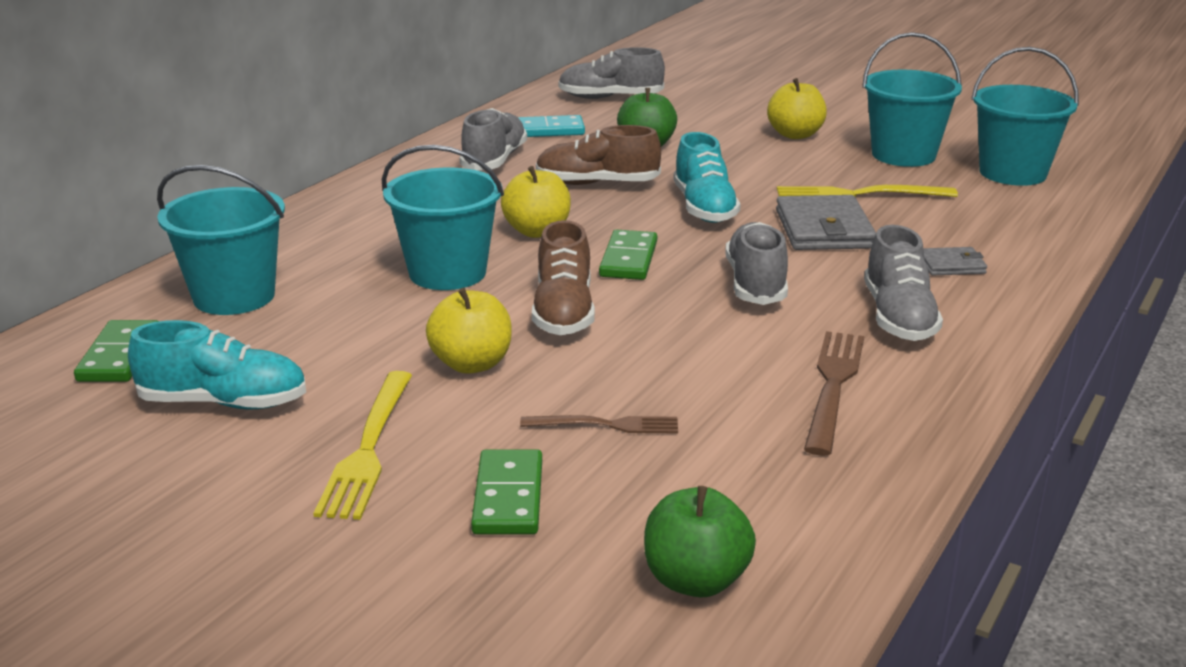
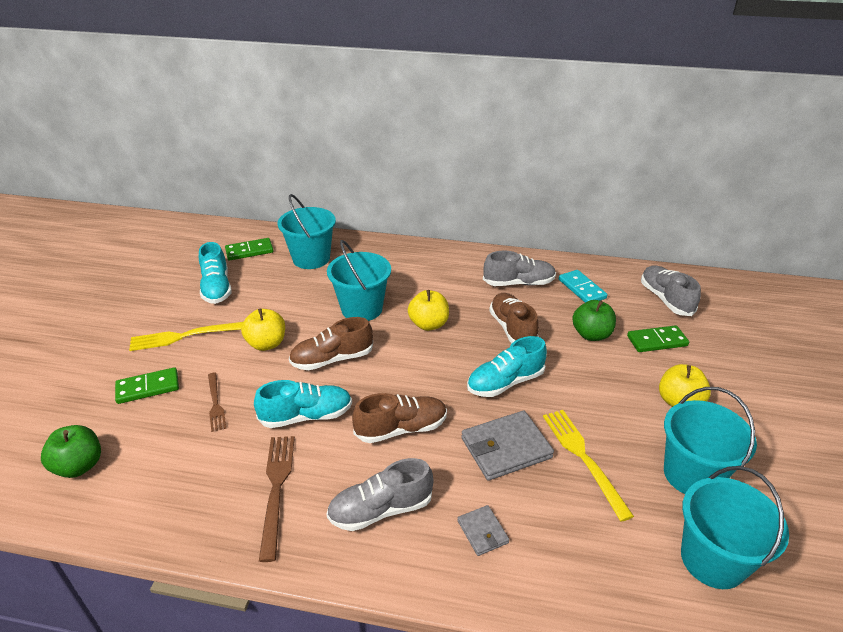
camera: 70 degrees right, 10 degrees up
green domino [599,229,657,280] -> green domino moved to [627,325,689,352]
grey shoe [725,222,788,305] -> brown shoe [352,393,447,443]
brown fork [804,331,864,456] -> brown fork turned 90 degrees counterclockwise [259,436,295,562]
none -> turquoise shoe [254,380,352,428]

